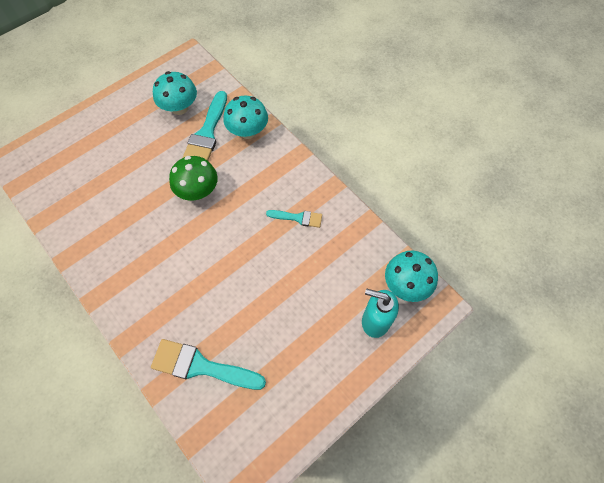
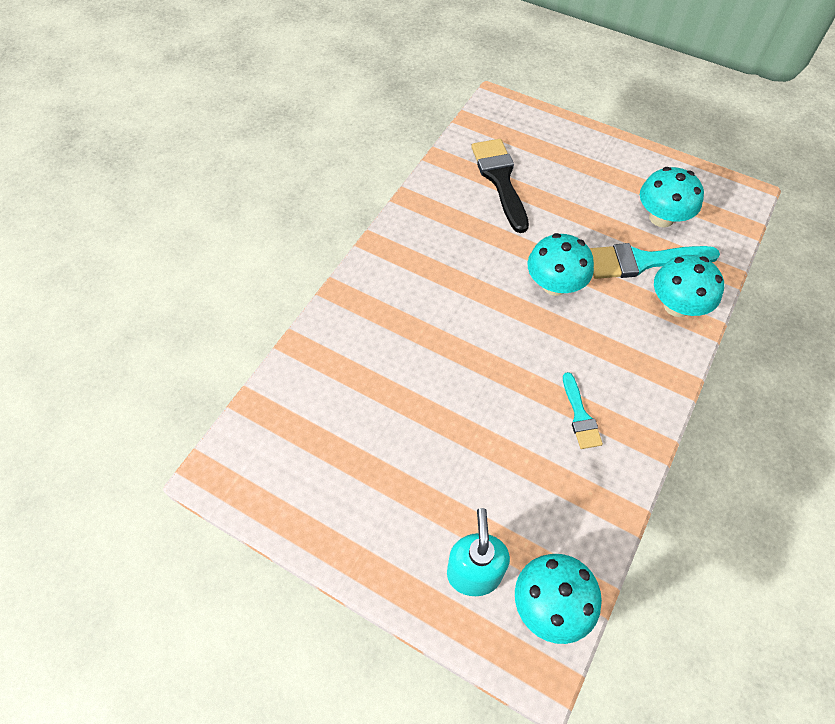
camera: 70 degrees right, 5 degrees down
turquoise brush [151,339,266,390] -> none
green mushroom [169,156,218,201] -> turquoise mushroom [528,233,594,296]
none -> black brush [471,139,529,233]

